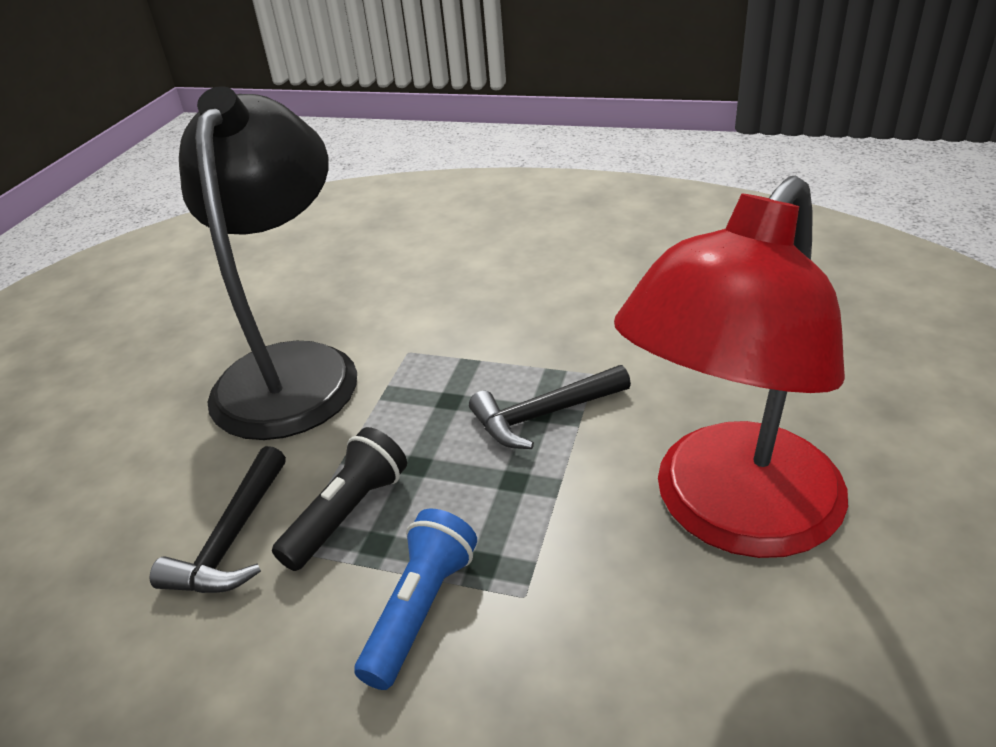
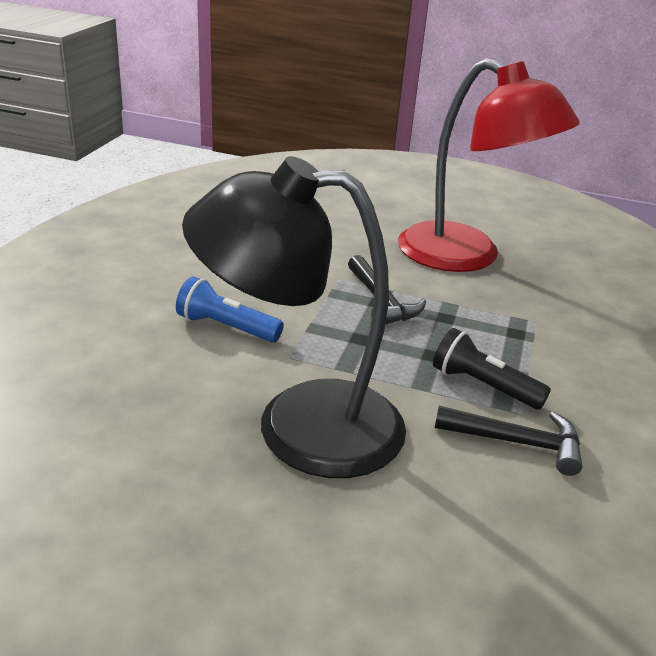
camera: 95 degrees left, 5 degrees down
blue flashlight [354,509,477,690] -> blue flashlight moved to [176,277,284,342]

